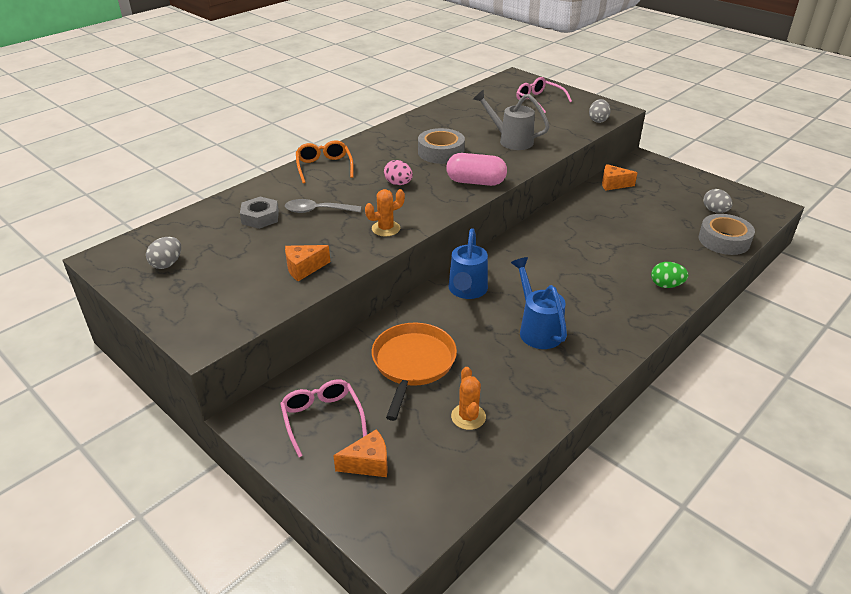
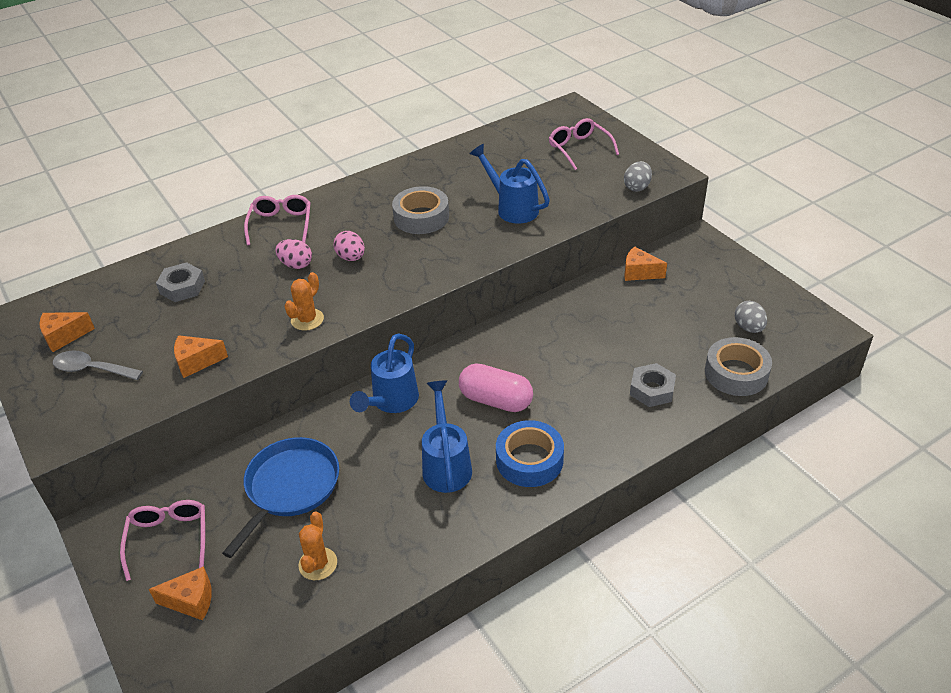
camera: 15 degrees right, 5 degrees up
grey egg [146,237,181,269] -> orange cheese [39,312,95,352]
grey spoon [285,199,361,213] -> grey spoon moved to [53,350,143,380]
orange glasses [296,140,354,184] -> pink glasses [244,195,311,245]
orange cactus [365,189,405,236] -> orange cactus turned 45 degrees counterclockwise [285,272,324,331]
orange pan [372,323,457,421] -> blue pan [222,437,339,558]
pink capsule [446,153,507,186] -> pink capsule moved to [459,363,533,412]
grey watering can [473,90,550,150] -> blue watering can [470,144,550,224]
green egg [651,262,688,288] -> none
none -> pink egg [275,239,312,269]
none -> blue tape [496,420,564,487]
none -> grey nut [630,363,676,407]

